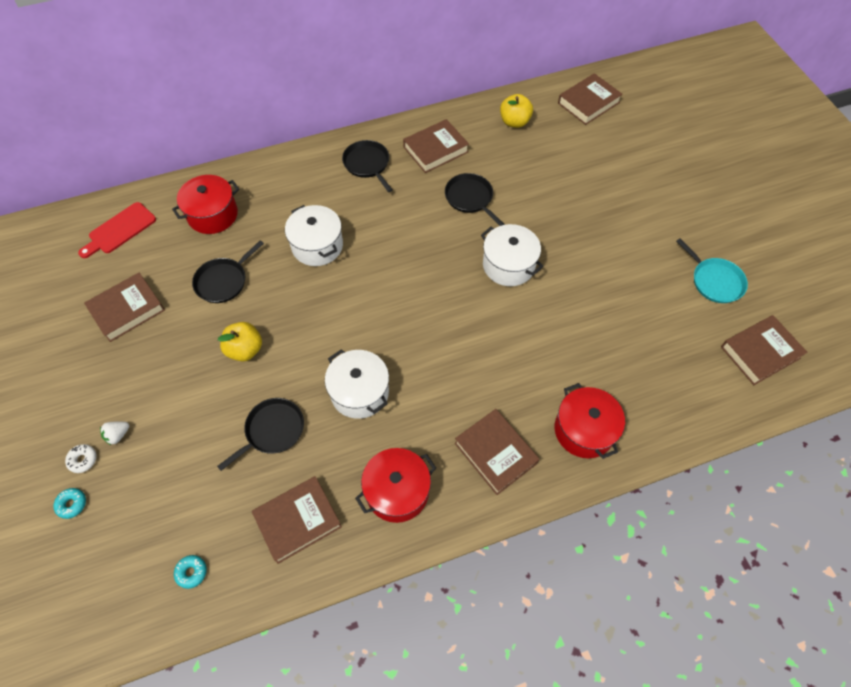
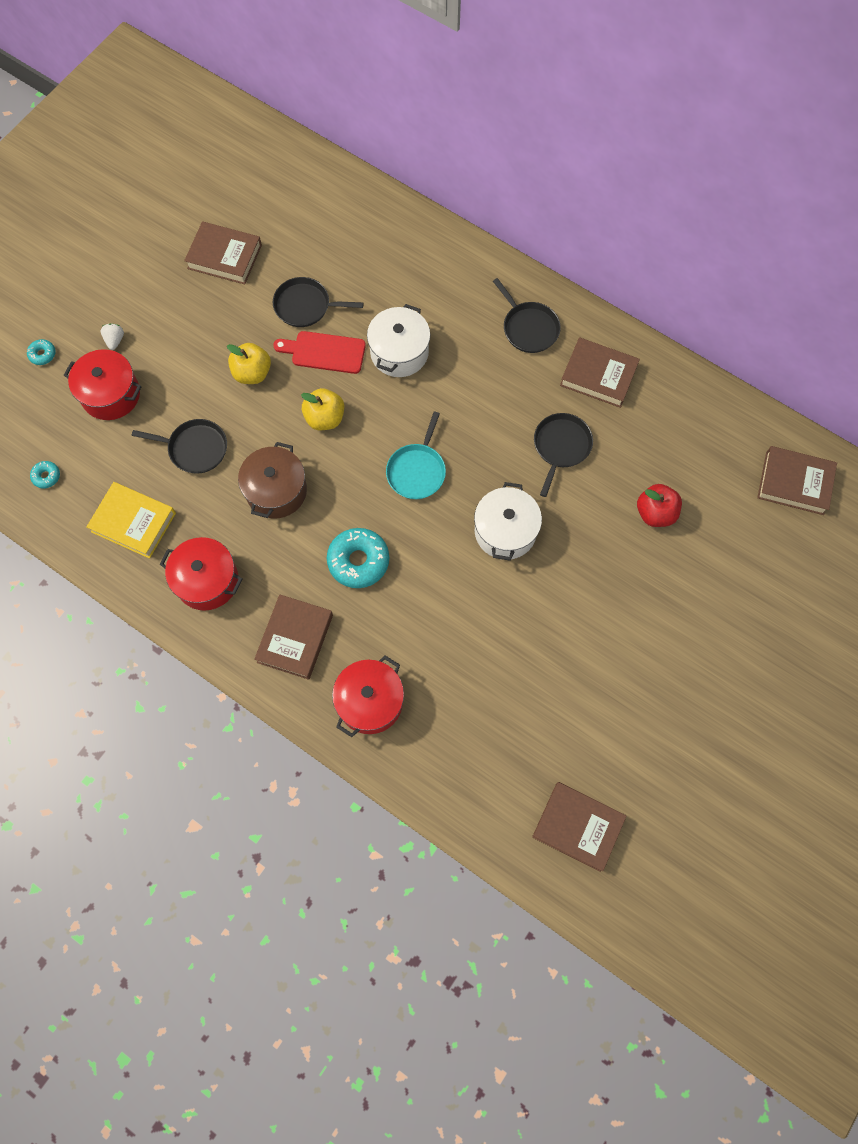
camera: 55 degrees right, 10 degrees up
white donut [65,444,97,473] -> none
red cutting board [78,202,156,258] -> red cutting board moved to [274,331,366,374]
white strawberry [100,421,129,445] -> white strawberry turned 75 degrees clockwise [101,323,124,350]
red pot [172,175,239,234] -> red pot moved to [64,349,142,420]
brown book [252,476,342,564] -> yellow book [86,482,176,559]
white pot [325,349,389,419] -> brown pot [238,442,307,518]
black pan [342,140,392,192] -> black pan turned 120 degrees clockwise [493,278,561,353]
yellow apple [500,94,533,128] -> yellow apple moved to [301,388,344,430]
turquoise pan [676,239,748,303] -> turquoise pan moved to [386,412,446,499]
none -> turquoise donut [327,528,389,588]
none -> red apple [637,484,682,527]

